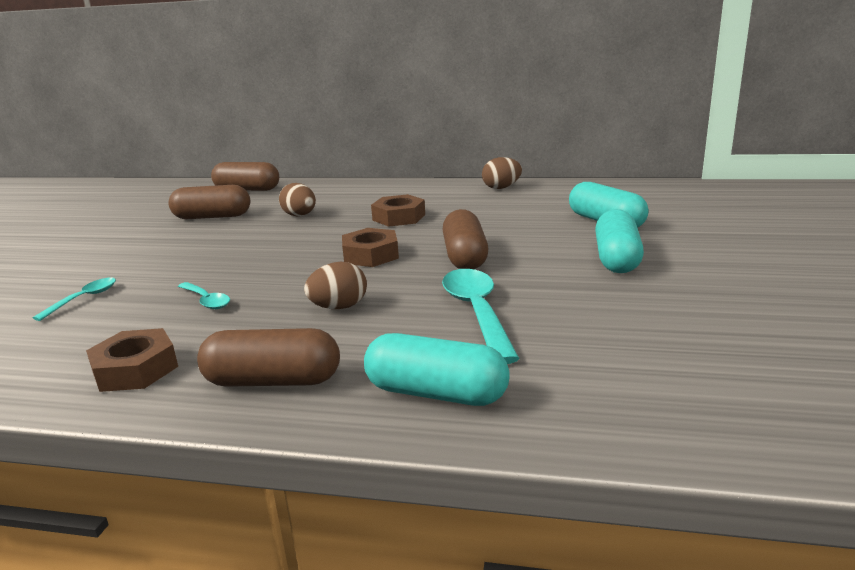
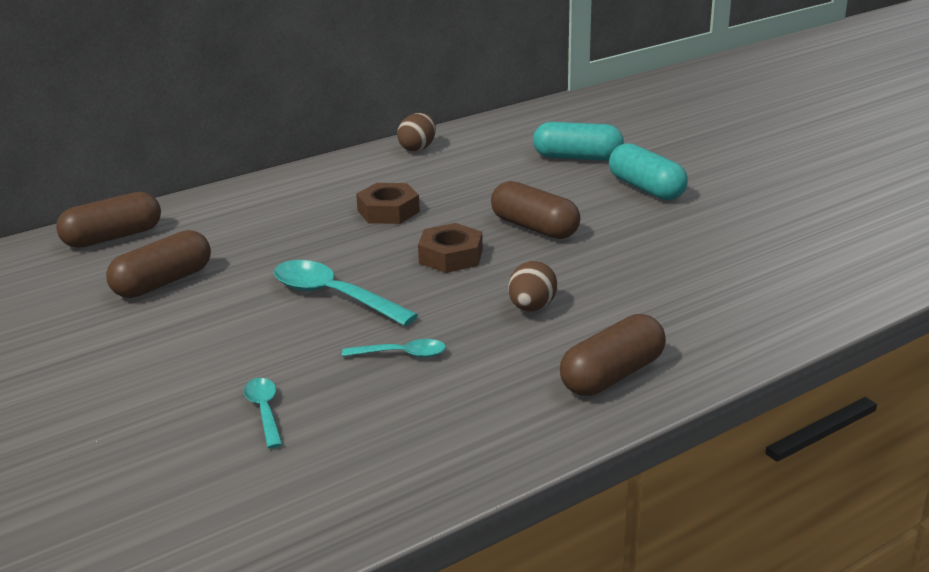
camera: 45 degrees left, 5 degrees up
brown nut [86,328,178,392] -> none
brown egg [279,183,316,216] -> none
turquoise capsule [364,333,510,406] -> none
turquoise spoon [442,269,520,364] -> turquoise spoon moved to [274,260,418,326]

